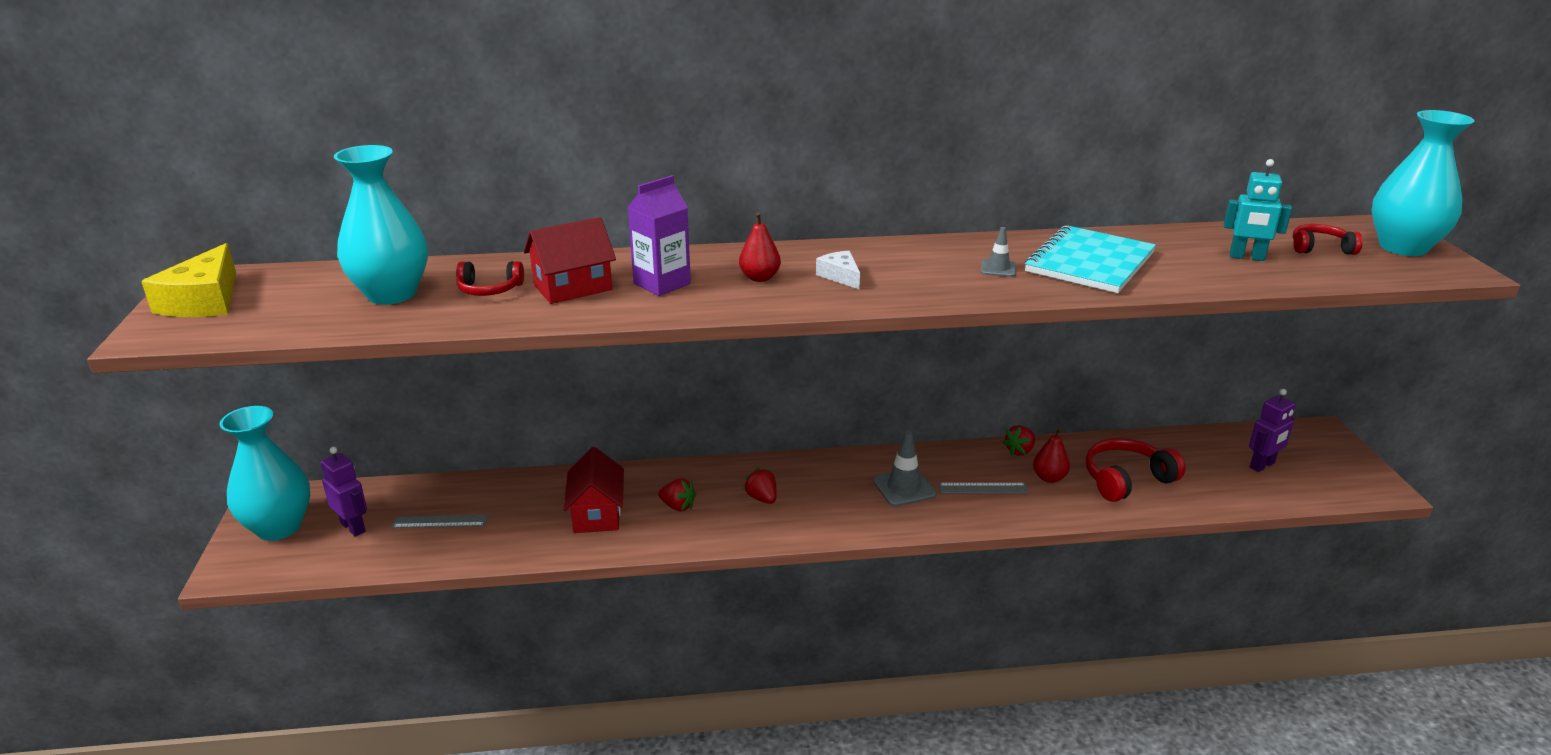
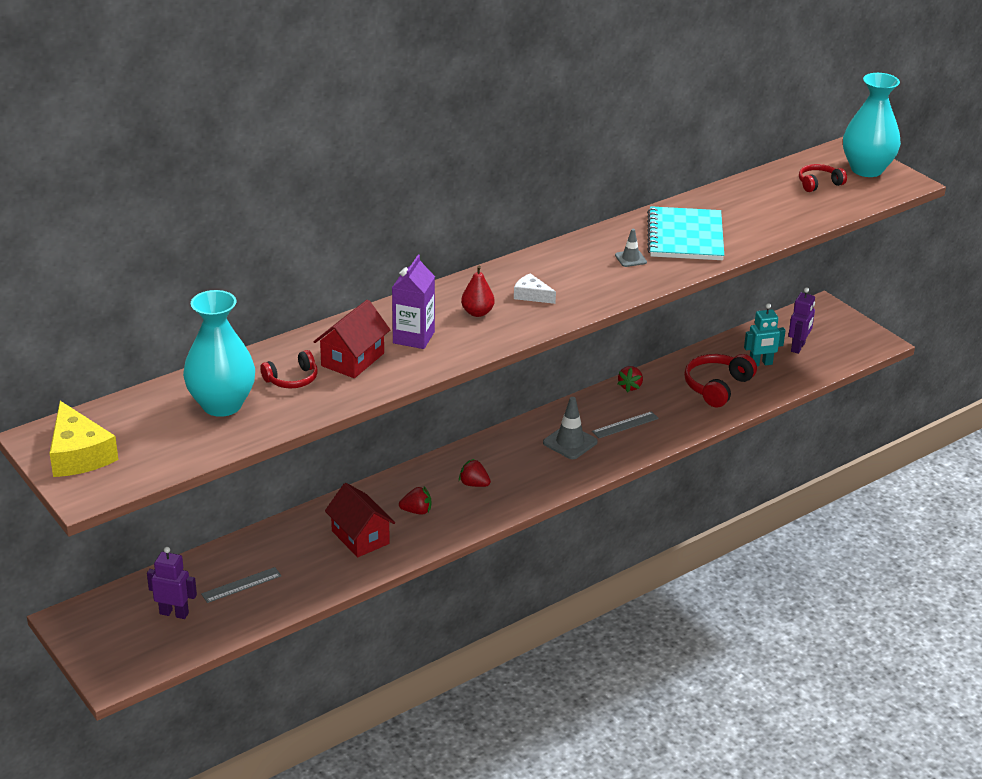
camera: 30 degrees left, 5 degrees up
turquoise vase [219,406,310,541] -> none
red pear [1033,428,1070,483] -> none
turquoise robot [1223,159,1292,261] -> turquoise robot moved to [744,303,786,366]

